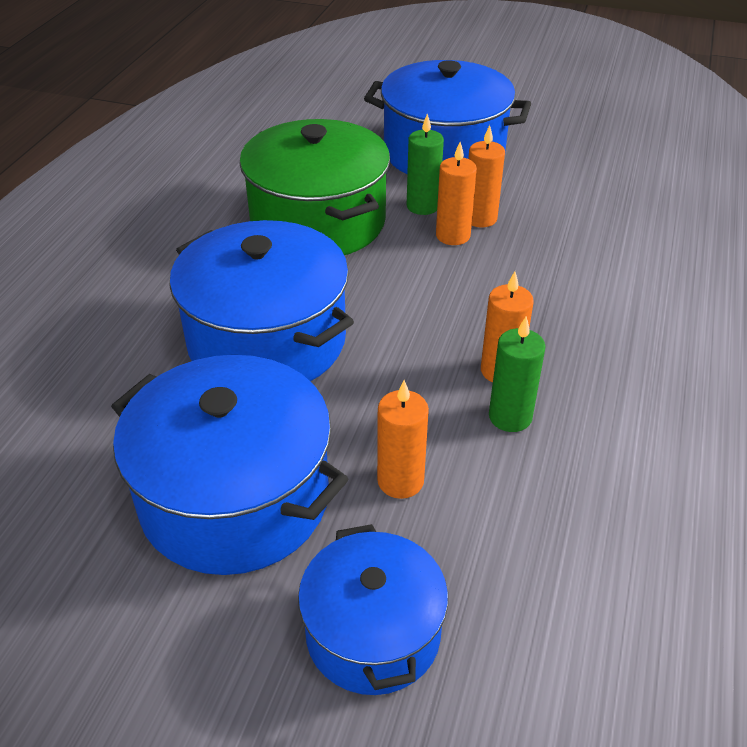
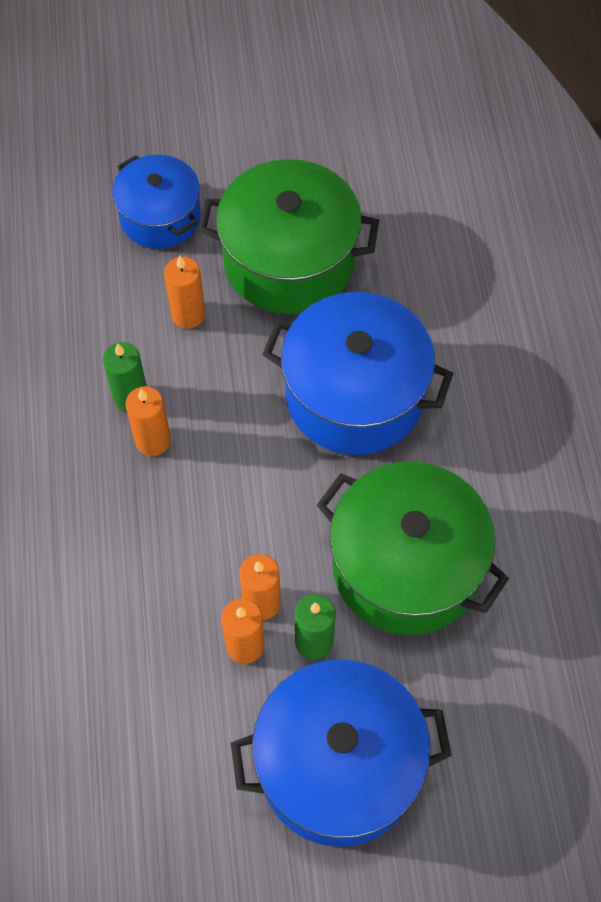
camera: 155 degrees right, 20 degrees up
blue pot [111,355,348,575] -> green pot [198,159,379,314]

